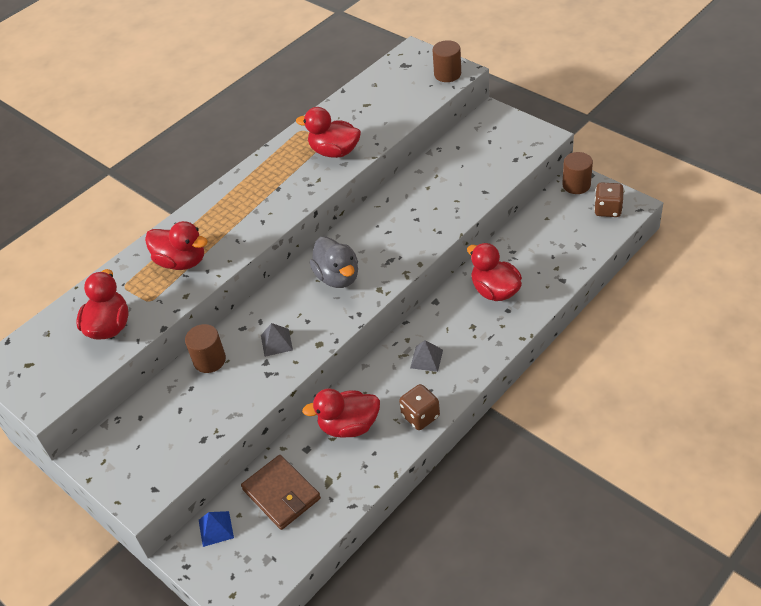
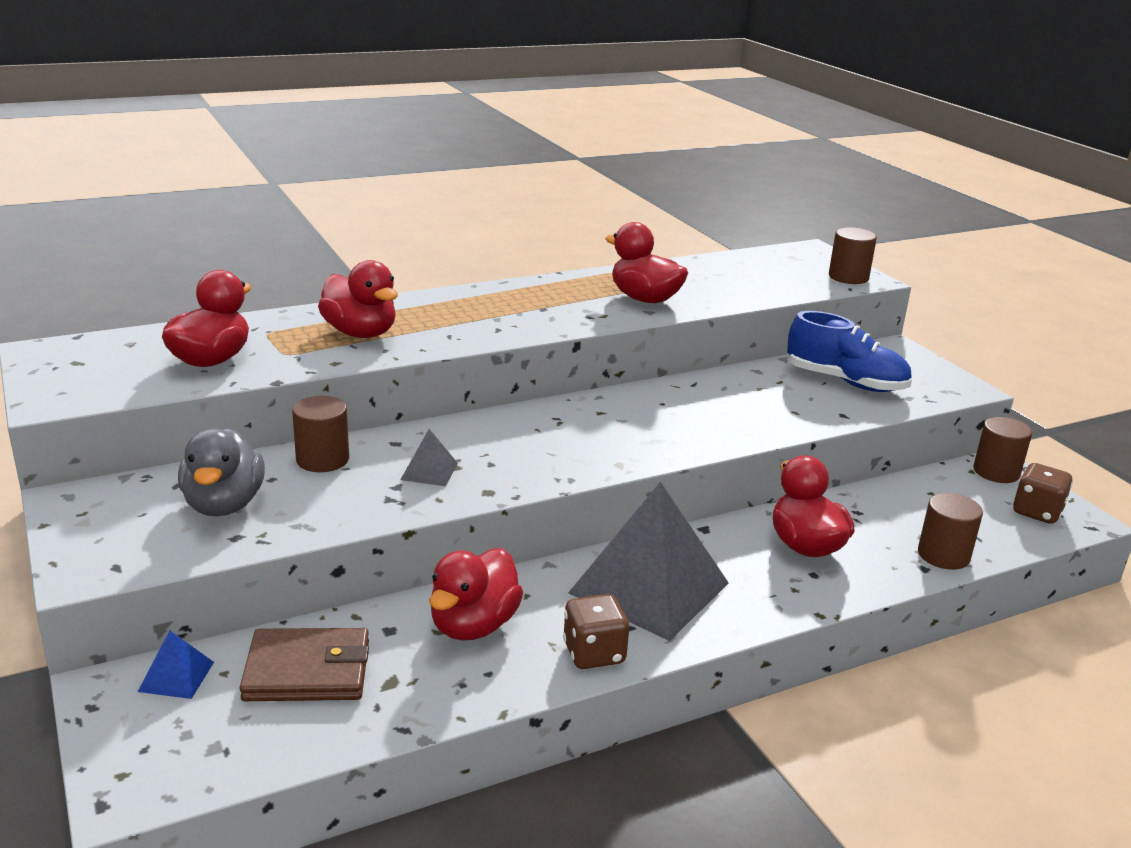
camera: 15 degrees right, 20 degrees down
brown wallet [241,455,321,530] -> brown wallet turned 75 degrees counterclockwise [240,628,369,701]
red duck [302,388,380,438] -> red duck turned 75 degrees counterclockwise [429,548,523,641]
grey duck [310,237,358,288] -> grey duck moved to [178,428,265,516]
grey pyramid [410,340,443,372] -> grey pyramid [568,482,729,641], size x2.43
none -> blue shoe [787,311,912,392]
none -> brown cylinder [918,493,983,570]

